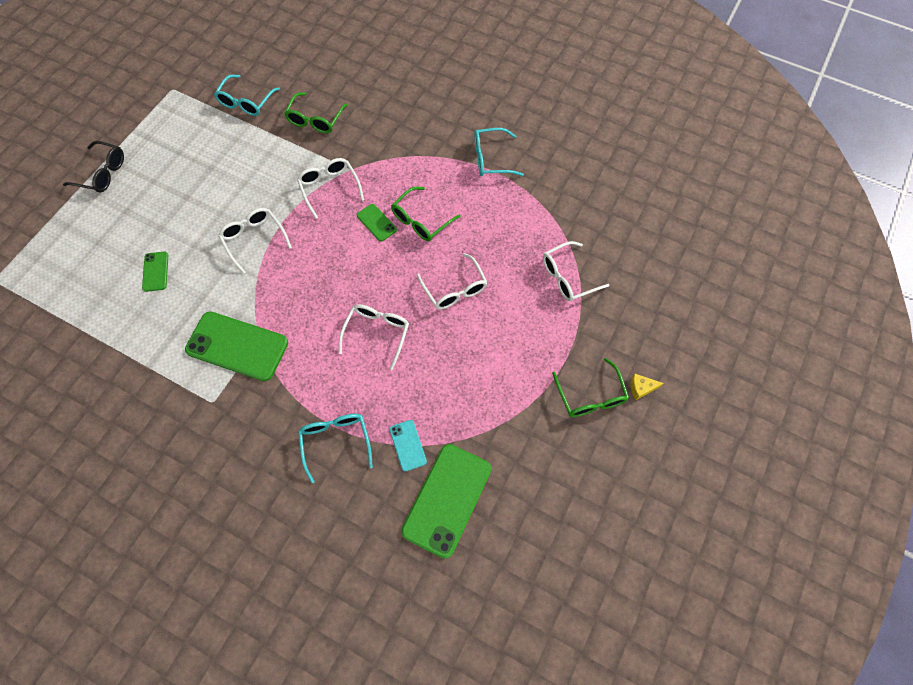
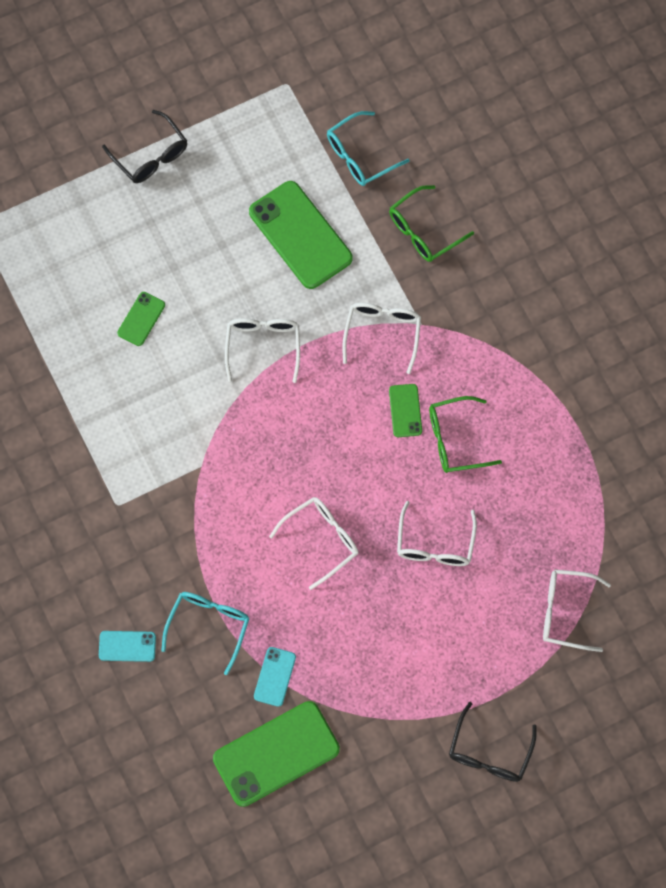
camera: 35 degrees right, 5 degrees up
green phone [185,311,288,381] -> green phone moved to [249,181,353,289]
turquoise glasses [474,128,524,176] -> none
green glasses [552,358,629,417] -> black glasses [449,702,537,782]
yellow cheese [631,374,664,400] -> none
none -> turquoise phone [99,631,156,662]

